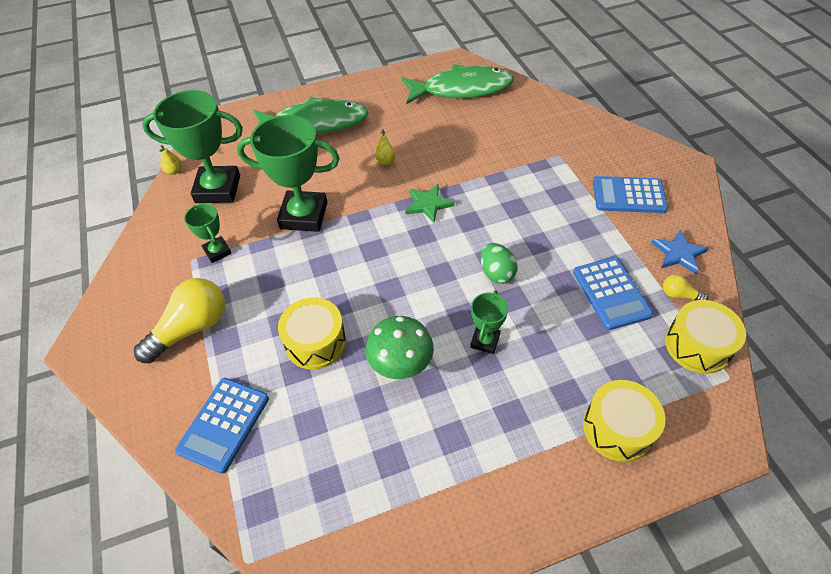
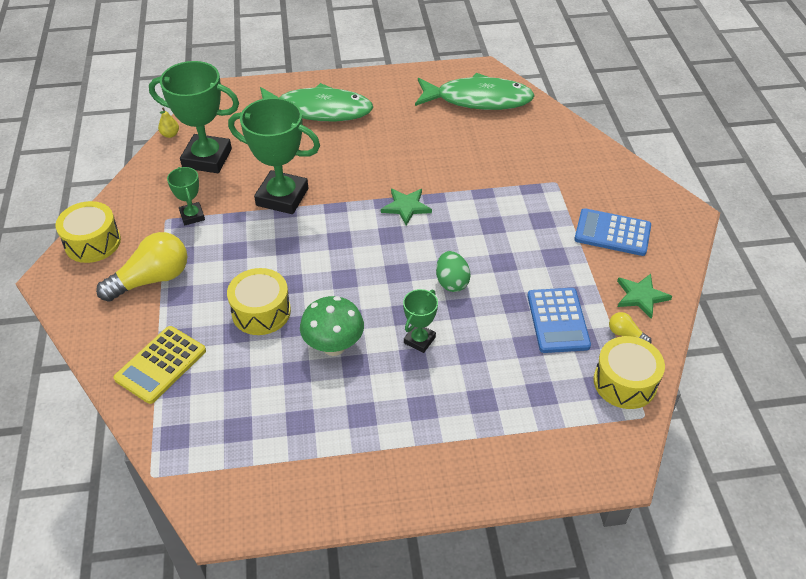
camera: 10 degrees right, 5 degrees down
blue calculator [175,378,269,474] -> yellow calculator [114,326,206,404]
yellow pear [375,130,395,165] -> none
yellow drum [583,380,665,462] -> yellow drum moved to [55,201,121,263]
blue star [651,229,709,275] -> green star [617,274,672,319]

